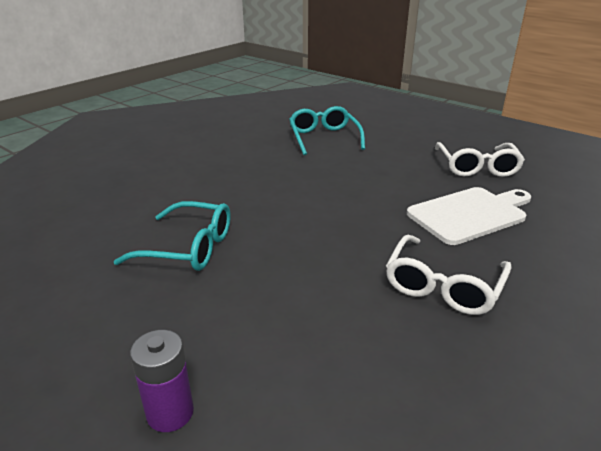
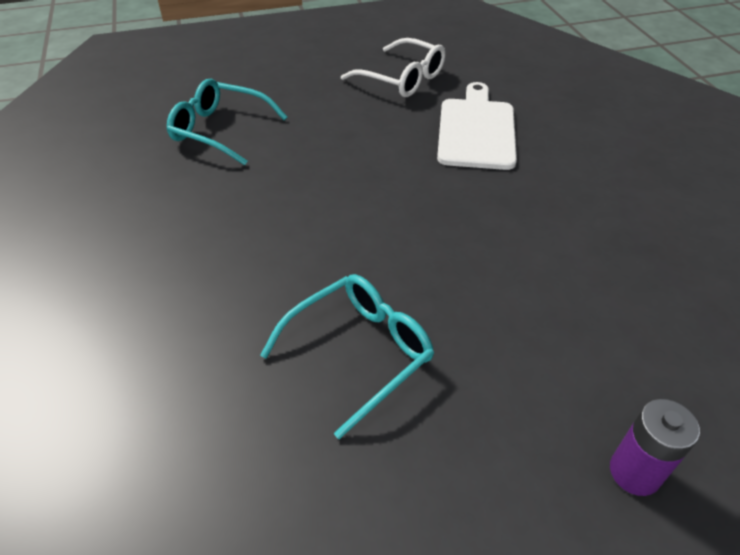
camera: 55 degrees left, 15 degrees up
white glasses [386,235,511,315] -> none

